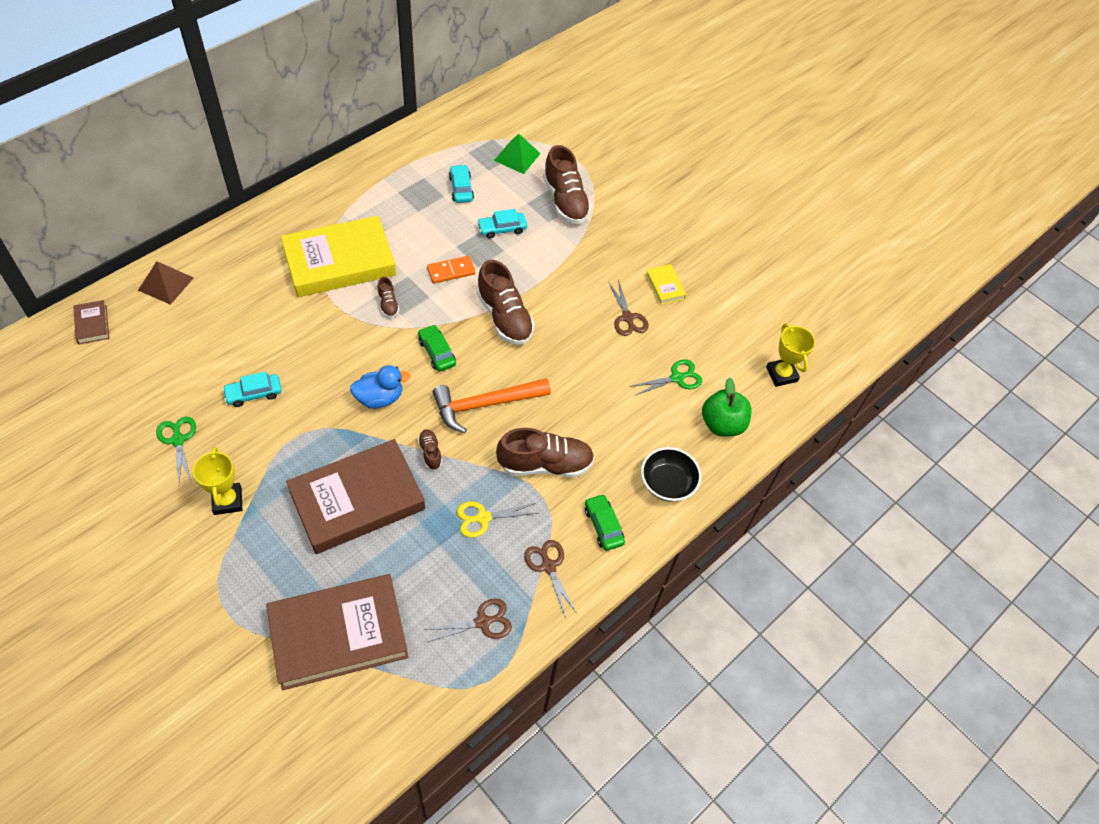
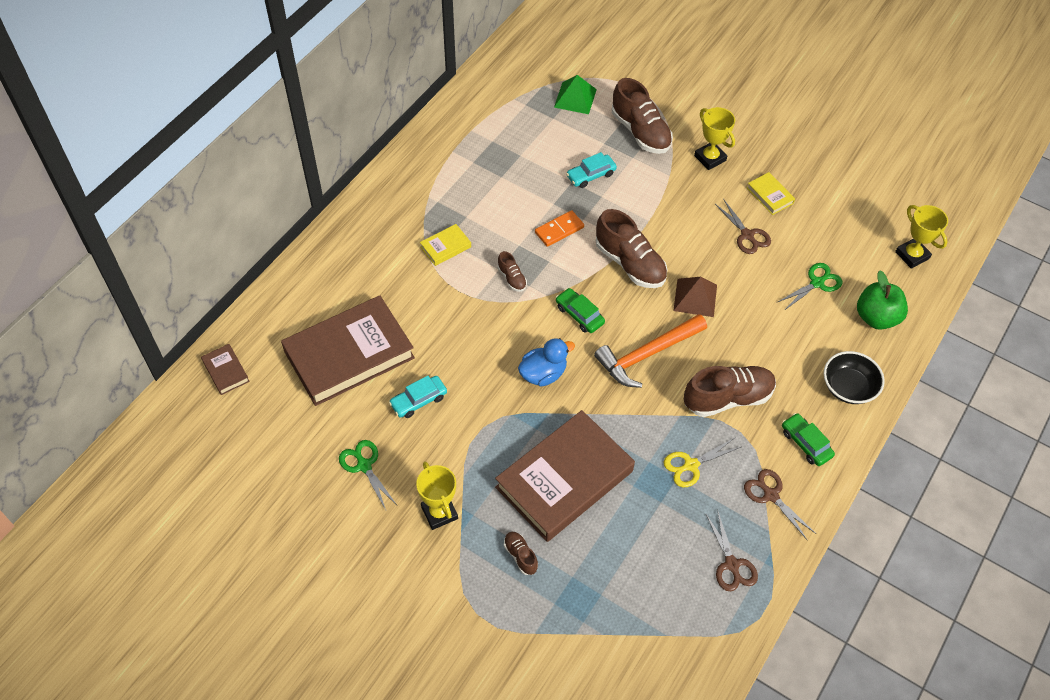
camera: 10 degrees left, 0 degrees up
brown pyramid [138,261,194,305] -> brown pyramid moved to [673,277,717,317]
brown book [266,574,408,690] -> brown book moved to [281,295,415,406]
yellow book [281,216,396,297] -> yellow book [420,224,471,266], size x0.42
brown shoe [418,429,442,470] -> brown shoe moved to [504,532,538,575]
brown scissors [424,598,512,643] -> brown scissors turned 105 degrees clockwise [706,512,758,591]
turquoise car [449,165,474,203] -> none
none -> yellow trophy [694,107,735,170]

